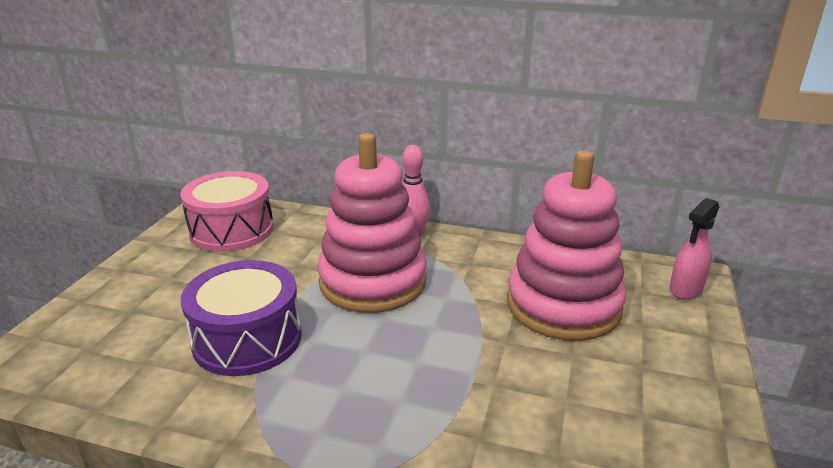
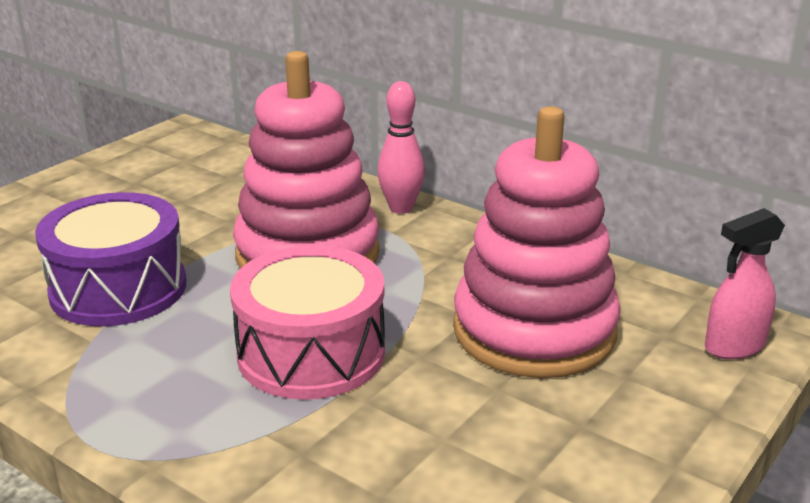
camera: 20 degrees right, 0 degrees up
pink drum [180,171,274,252] -> pink drum moved to [230,245,385,400]

